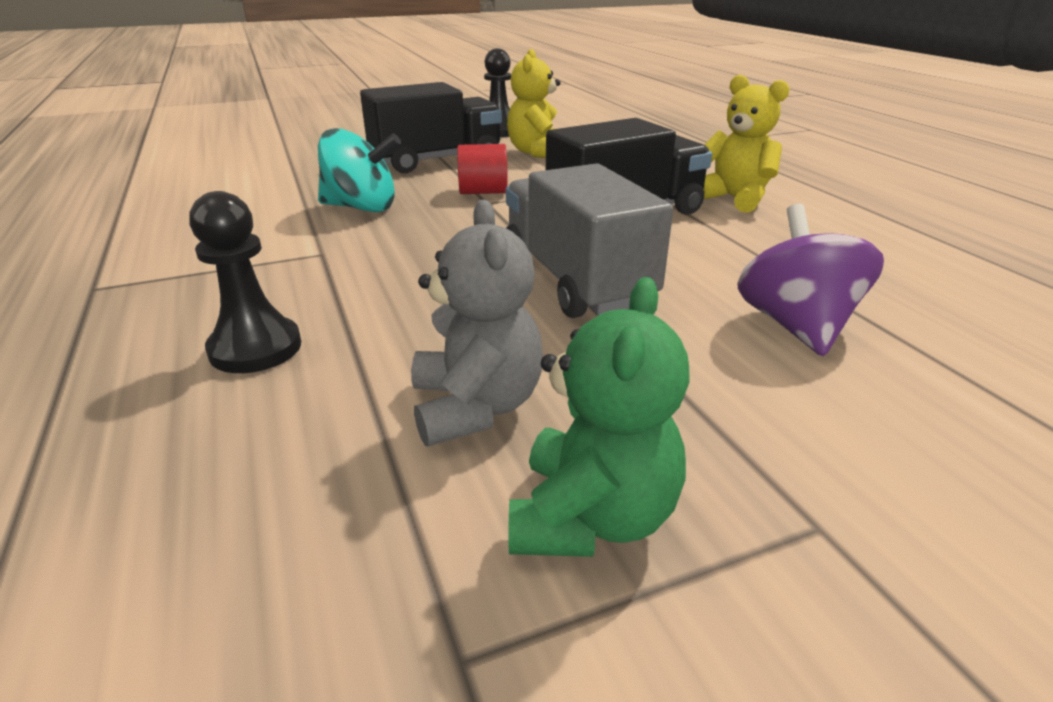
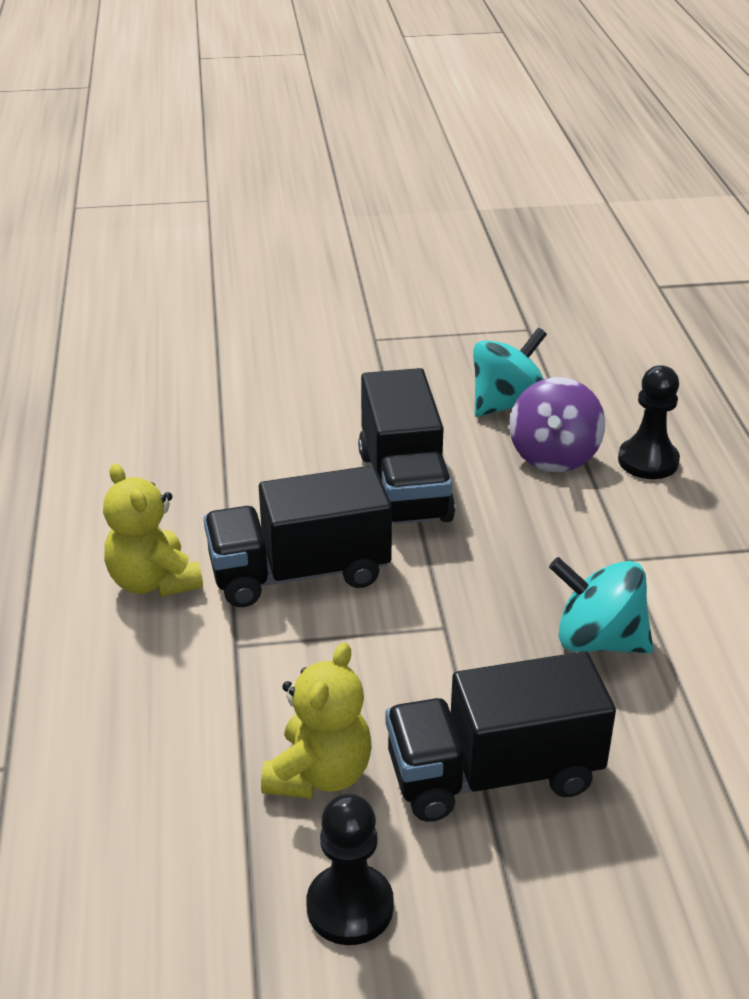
camera: 165 degrees left, 5 degrees up
grey teddy bear [411,200,543,446] -> turquoise spinning top [473,328,547,417]
red cylinder [457,144,508,194] -> none
grey truck [506,163,673,318] -> black truck [358,368,455,524]
green teddy bear [508,277,690,557] -> none
purple spinning top [738,204,884,356] -> purple spinning top moved to [510,377,605,472]

